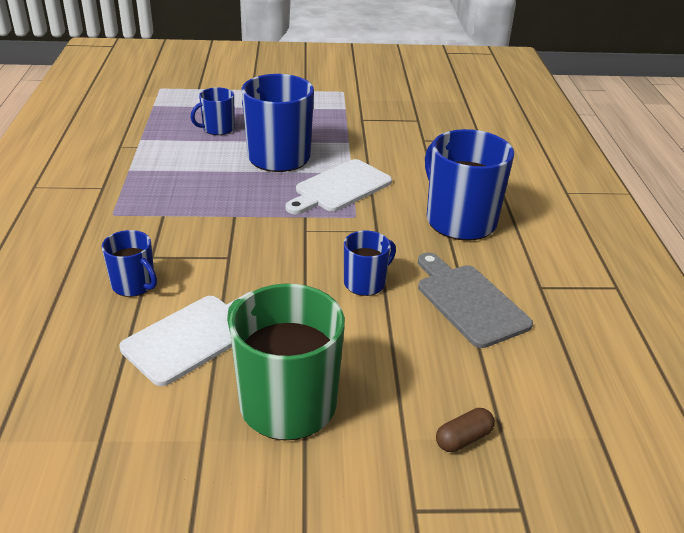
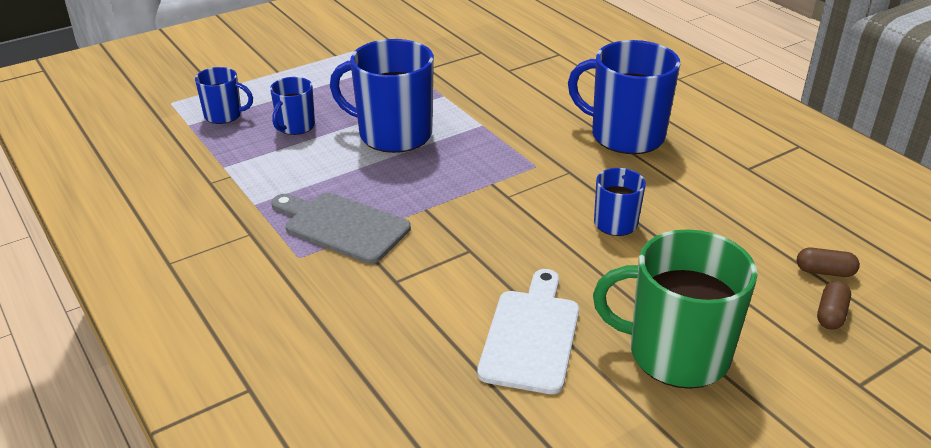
camera: 30 degrees left, 0 degrees up
blue mug [102,230,157,297] -> blue mug moved to [195,67,253,124]
white cutting board [285,159,392,214] -> none
grey cutting board [418,252,533,348] -> grey cutting board moved to [271,193,411,264]
none -> brown capsule [797,248,860,277]

